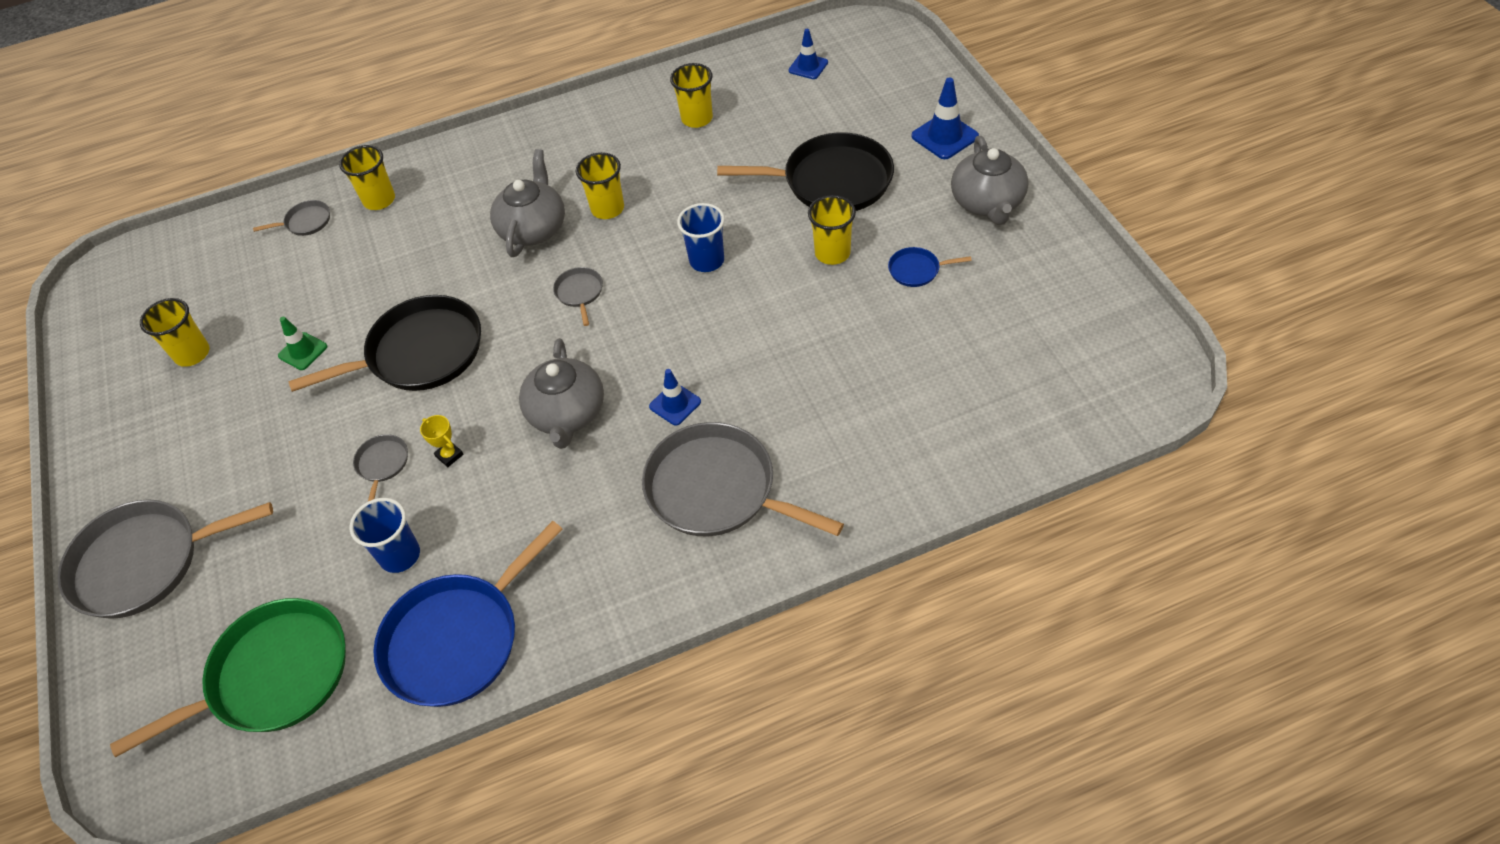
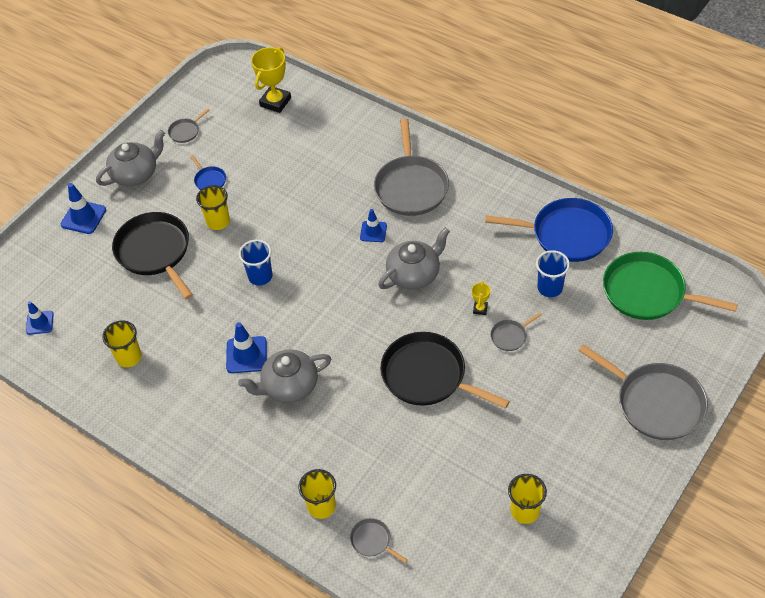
camera: 125 degrees left, 0 degrees up
green traffic cone [278,317,327,370] -> none
grey pan [553,267,603,326] -> grey pan moved to [168,108,210,143]
yellow cup [576,152,624,219] -> blue traffic cone [226,322,267,373]
none -> yellow trophy [251,47,291,113]

